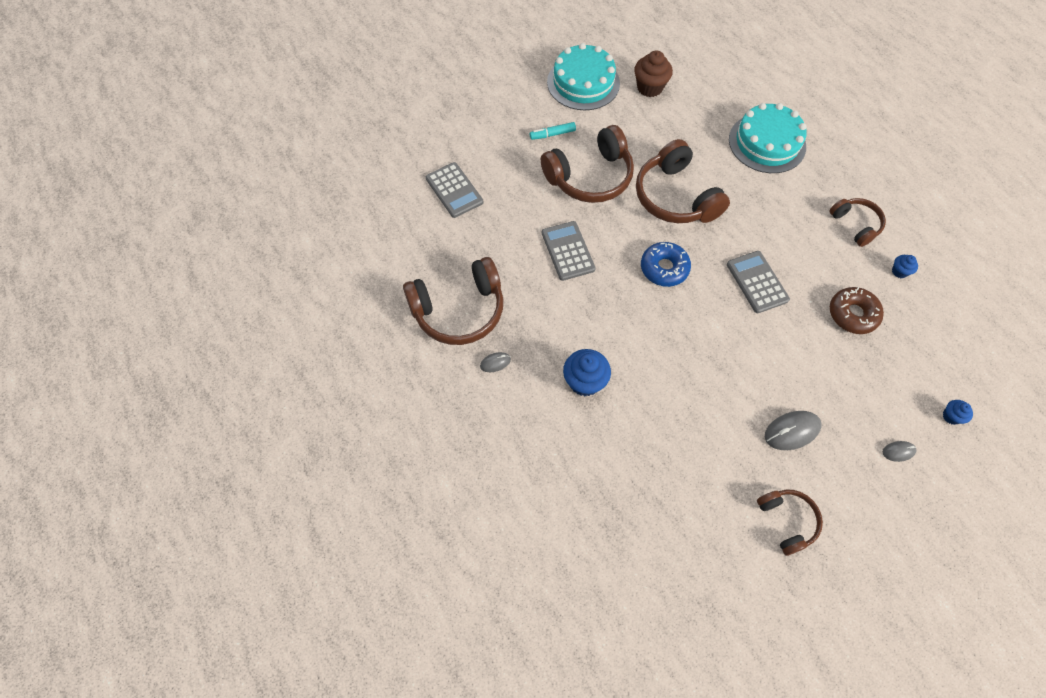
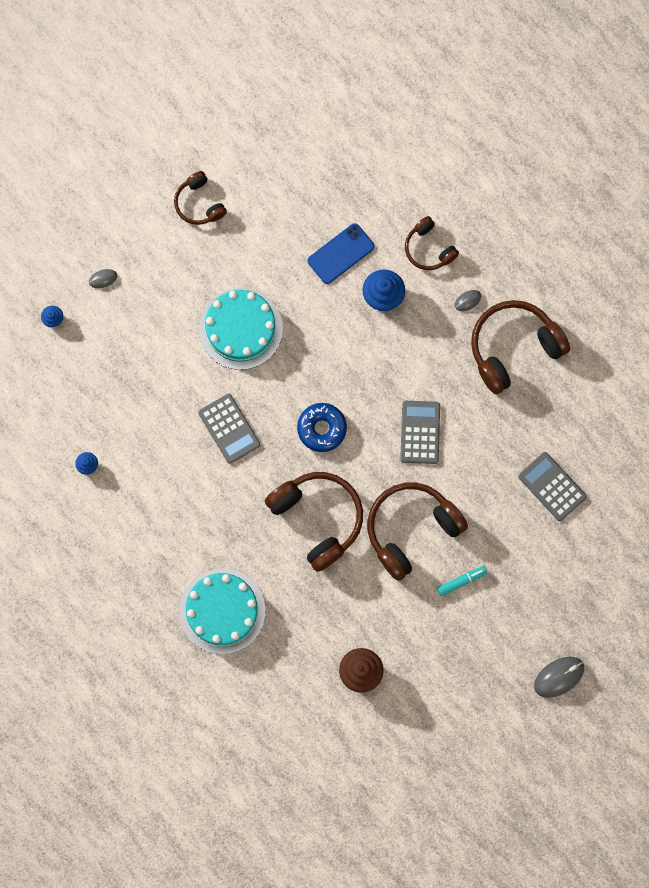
camera: 170 degrees right, 15 degrees up
grey calculator [542,221,596,281] -> grey calculator turned 150 degrees counterclockwise [400,401,440,464]
turquoise cake [547,43,620,110] -> turquoise cake moved to [199,288,283,370]
grey mouse [765,411,822,450] -> grey mouse moved to [534,657,584,698]
brown headphones [829,198,886,247] -> brown headphones moved to [405,216,459,270]
brown donut [830,287,884,334] -> none
none -> blue phone [308,223,375,284]

